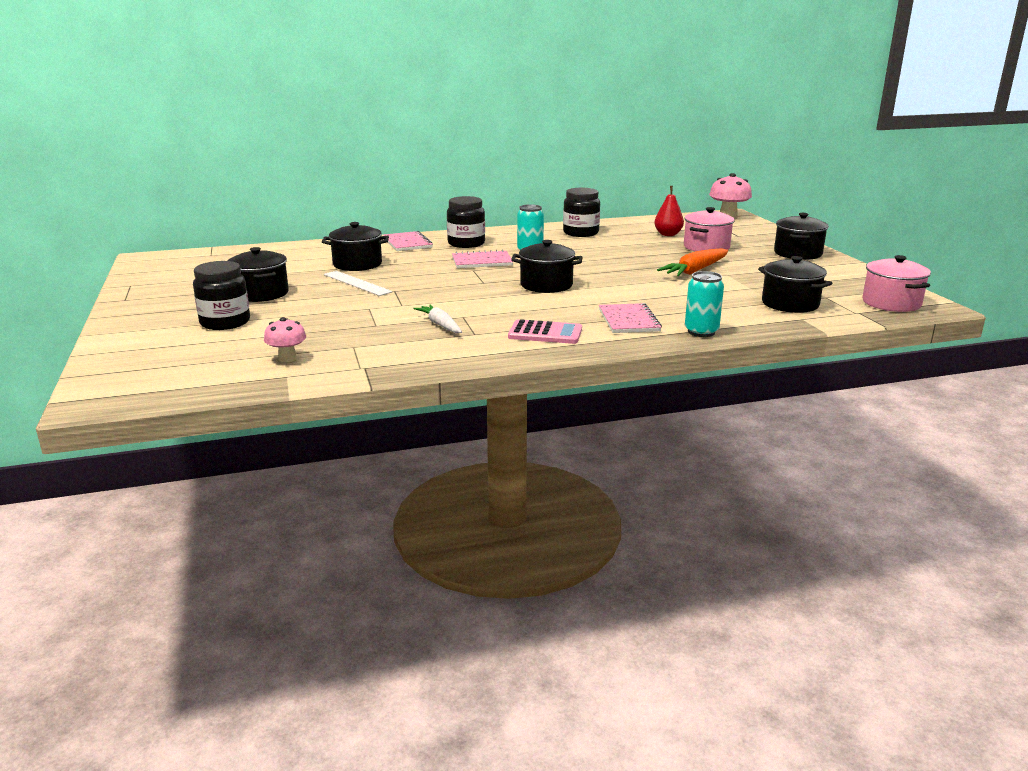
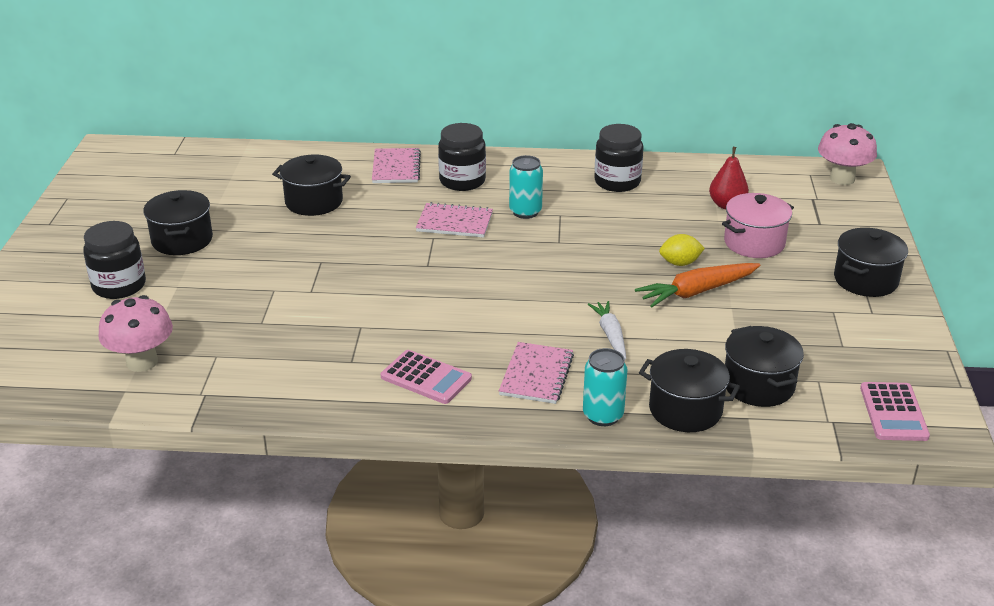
camera: 20 degrees right, 10 degrees up
pink mushroom [264,317,306,362] -> pink mushroom [99,295,173,372], size x1.63
white ruler [324,271,393,296] -> none
white carrot [413,304,462,333] -> white carrot moved to [588,301,626,359]
black pot [511,240,582,293] -> black pot moved to [639,349,740,432]
pink pot [862,255,931,312] -> pink calculator [860,382,930,441]
none -> yellow lemon [659,234,705,266]

